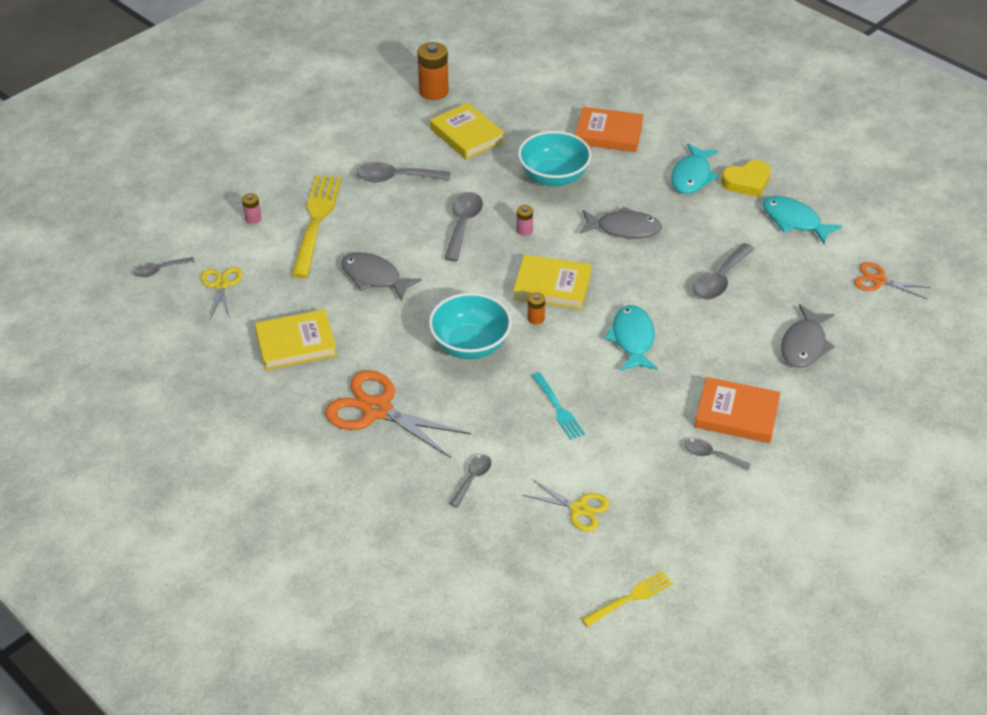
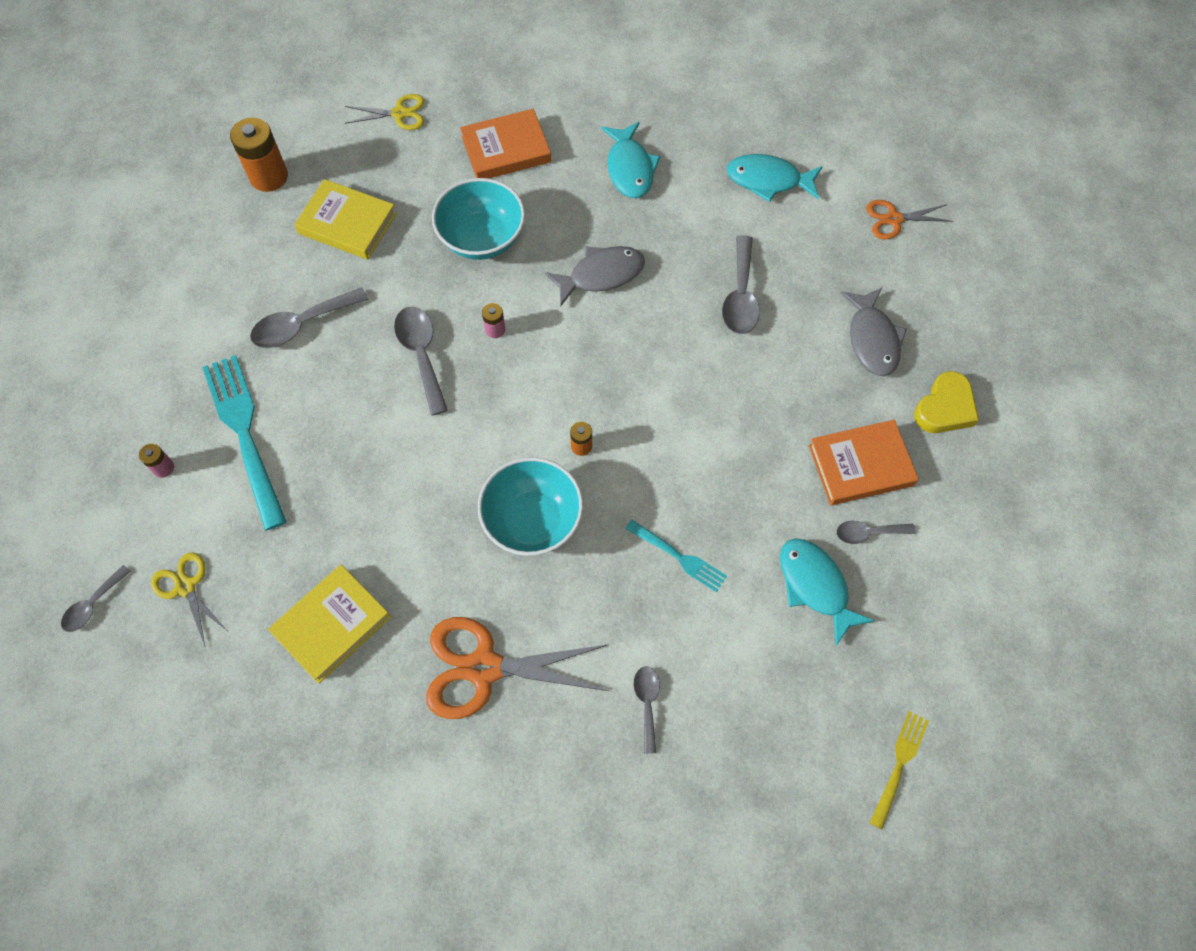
camera: 30 degrees left, 20 degrees up
yellow fork [291,175,342,278] -> turquoise fork [202,355,287,530]
grey fish [341,252,422,301] -> none
yellow book [513,254,591,310] -> none
yellow scissors [523,479,609,532] -> yellow scissors moved to [345,94,424,130]
turquoise fish [605,305,658,371] -> turquoise fish moved to [780,538,874,646]
yellow heart [721,160,771,197] -> yellow heart moved to [914,371,979,433]

